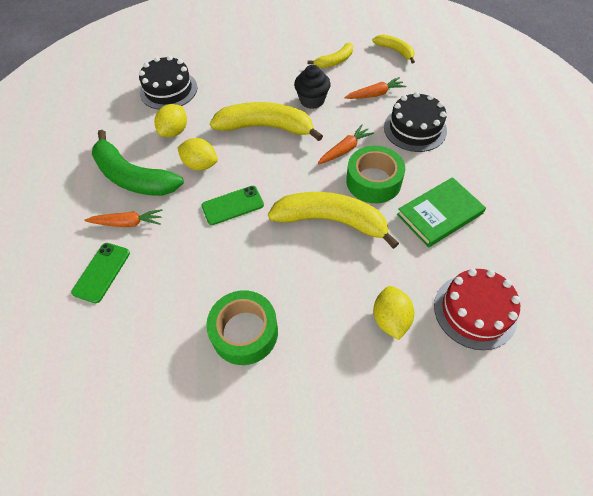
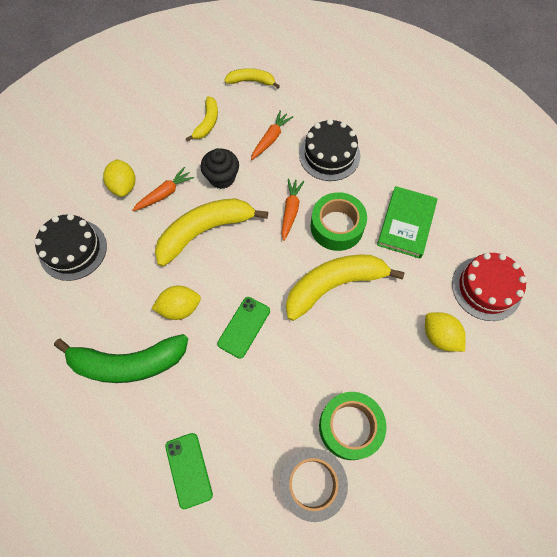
camera: 40 degrees left, 10 degrees up
orange carrot [84,209,163,227] -> orange carrot moved to [132,167,194,211]
yellow lemon [155,104,187,137] -> yellow lemon moved to [103,159,135,197]
none -> grey tape [280,448,348,522]

